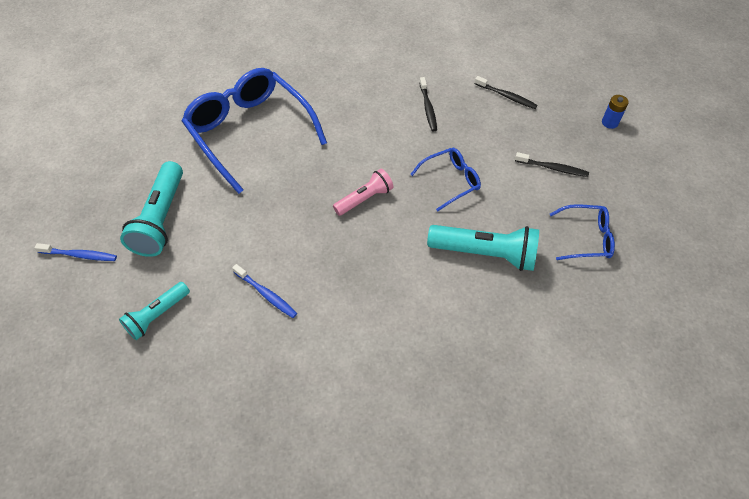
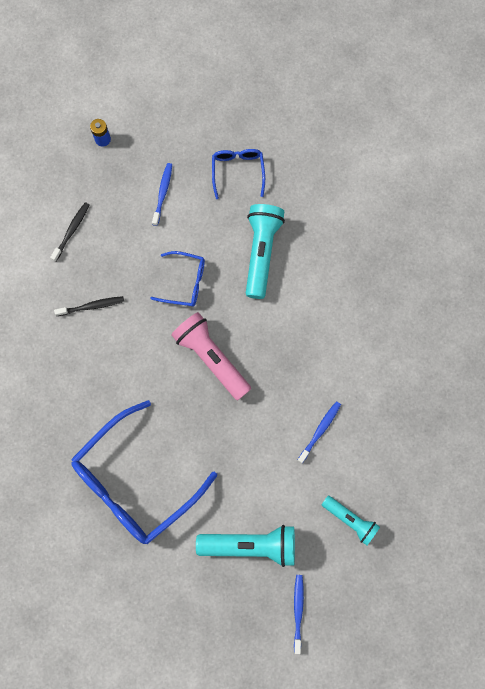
camera: 95 degrees left, 20 degrees up
pink flashlight [333,169,394,216] -> pink flashlight [171,312,251,400], size x1.62
blue glasses [410,148,481,211] -> blue glasses turned 135 degrees clockwise [150,251,205,307]
black toothbrush [515,152,589,177] -> blue toothbrush [152,163,172,226]

